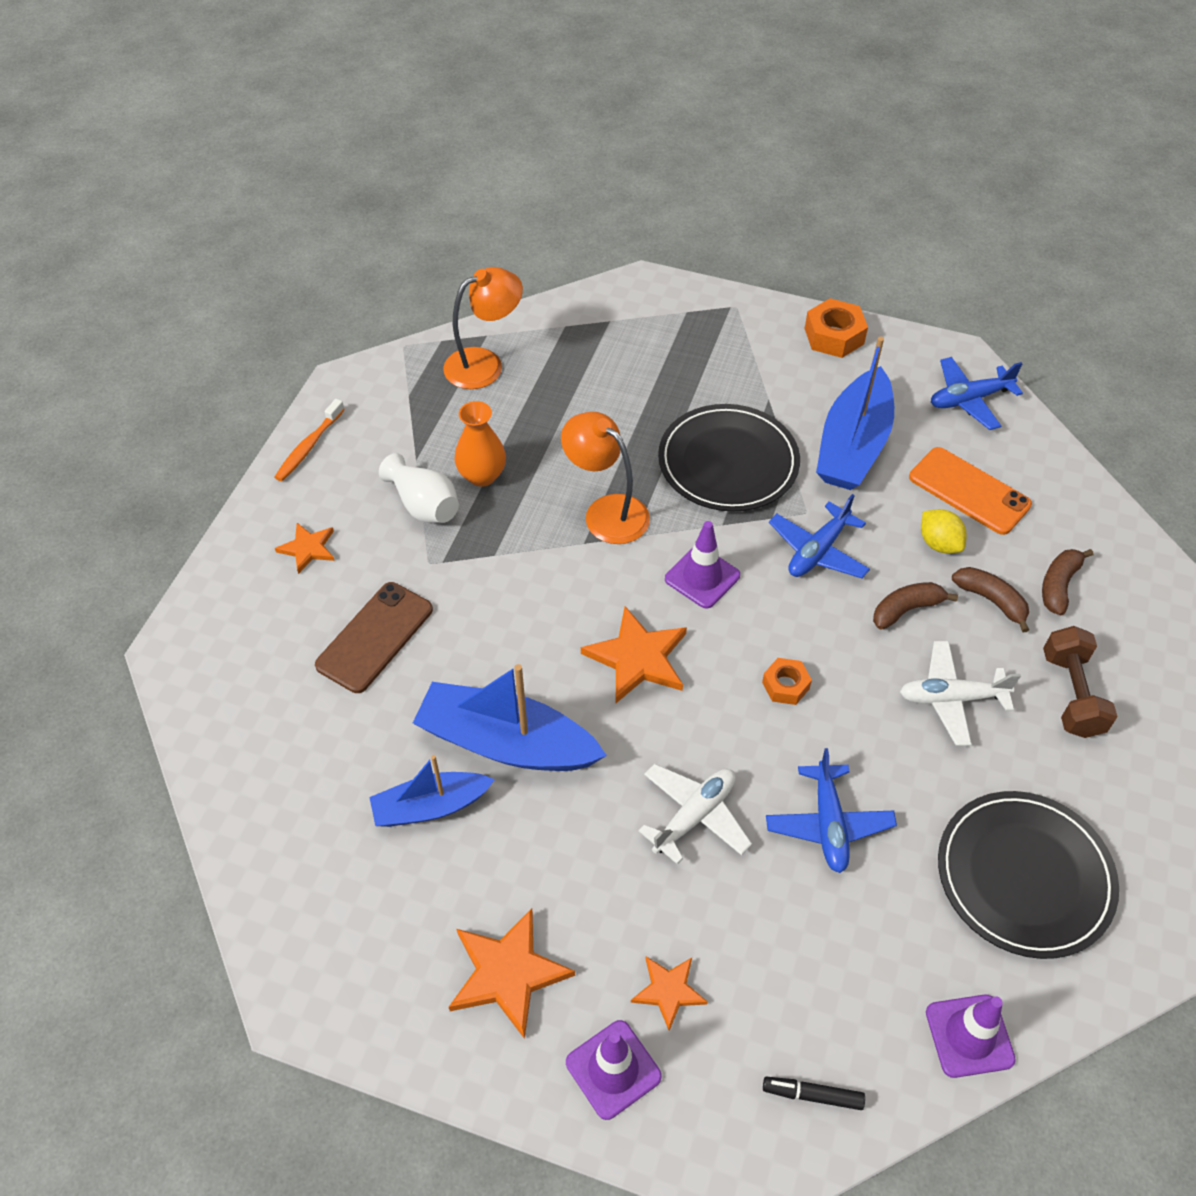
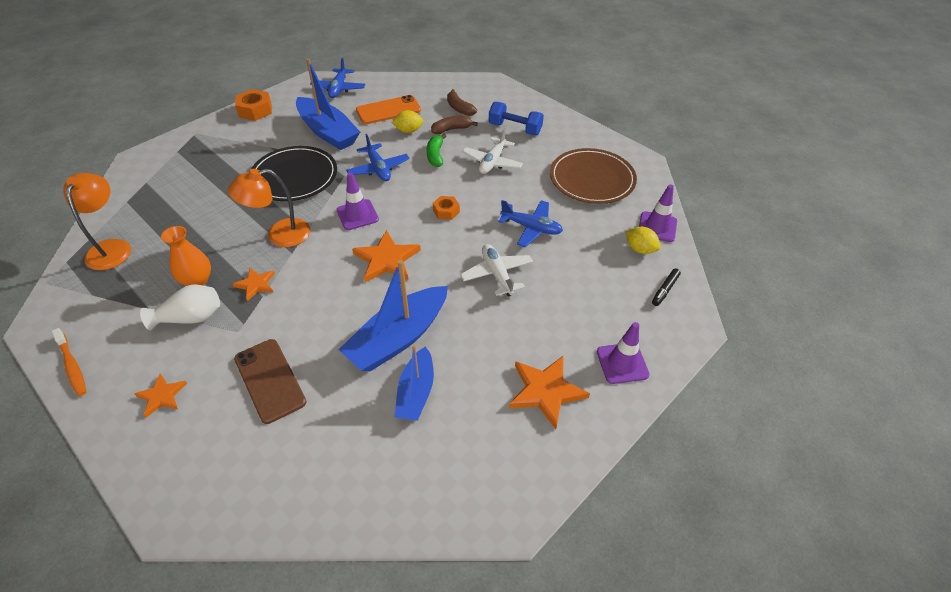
camera: 65 degrees left, 5 degrees down
orange star [631,957,708,1031] -> orange star moved to [232,268,275,301]
brown banana [873,582,958,630] -> green banana [426,134,446,167]
black plate [938,791,1119,959] -> brown plate [550,148,637,204]
brown dumbbell [1043,626,1118,738] -> blue dumbbell [489,102,544,135]
none -> yellow lemon [626,227,661,254]

